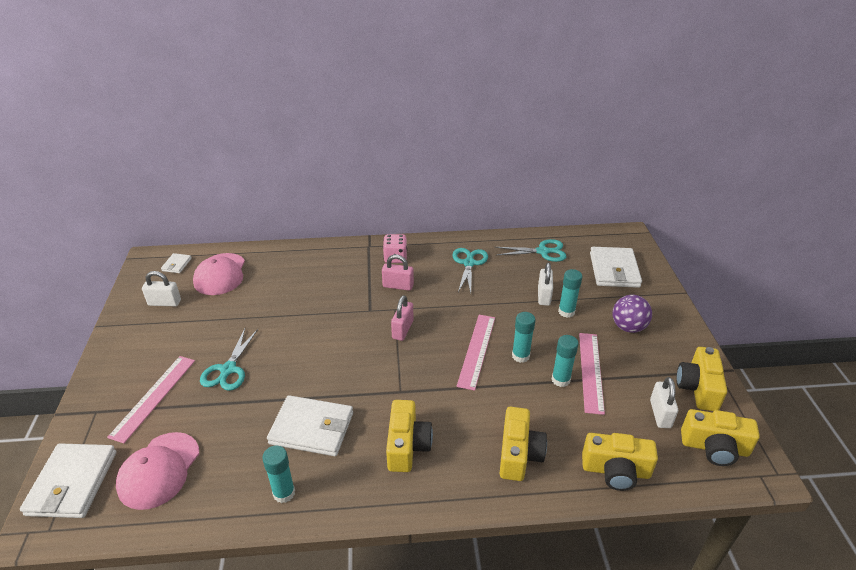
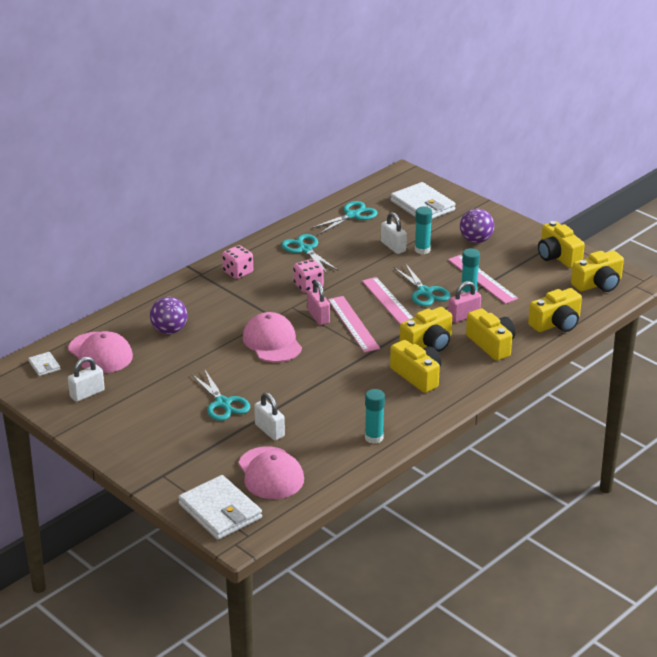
camera: 40 degrees left, 5 degrees down
pink ruler [107,356,195,443] -> pink ruler moved to [328,296,380,353]
white wallet [267,395,353,456] -> none
pink padlock [382,255,414,291] -> pink padlock moved to [448,281,481,323]
turquoise glue stick [512,312,536,363] -> turquoise scissors [394,263,451,306]
white padlock [650,377,678,428] -> white padlock moved to [254,392,285,441]
none -> purple ball [150,297,188,334]
none -> pink cap [243,312,302,362]
none -> pink dice [293,259,324,293]
none -> yellow camera [400,307,452,352]

